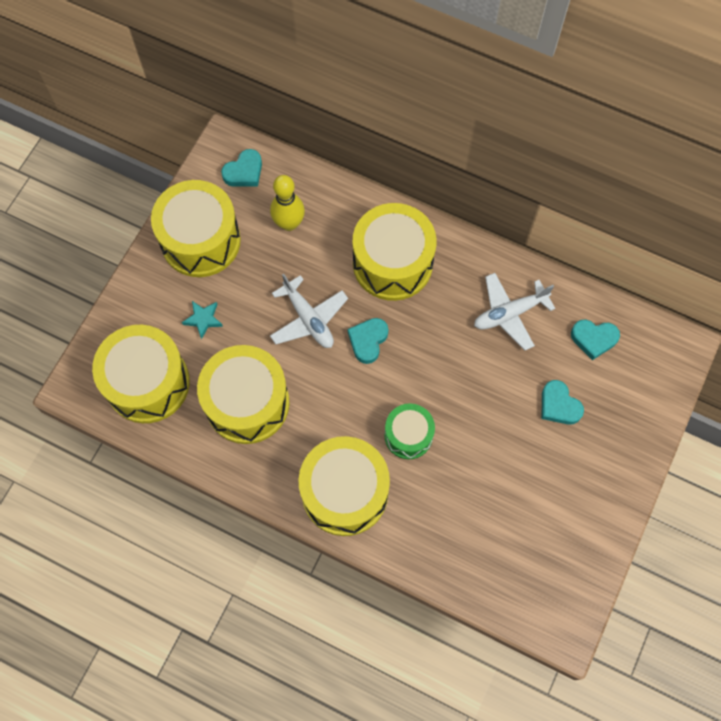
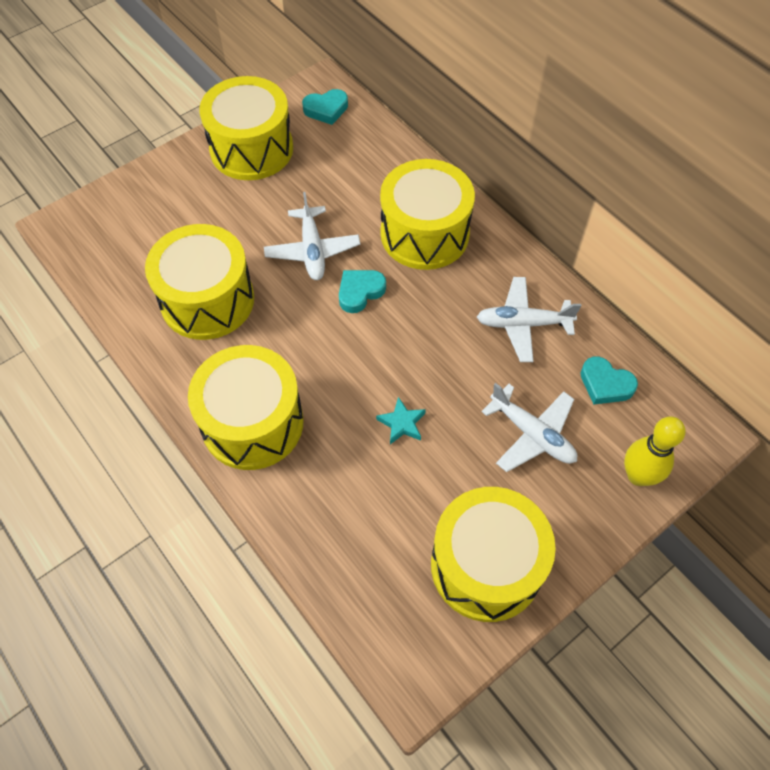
camera: 25 degrees right, 10 degrees down
yellow drum [92,325,190,423] -> yellow drum moved to [431,487,556,622]
turquoise star [182,301,223,339] -> turquoise star moved to [376,397,426,444]
yellow bowling pin [270,175,305,231] -> yellow bowling pin moved to [624,417,686,486]
green drum [384,403,435,459] -> none
turquoise heart [542,380,584,425] -> white plane [482,383,577,472]

